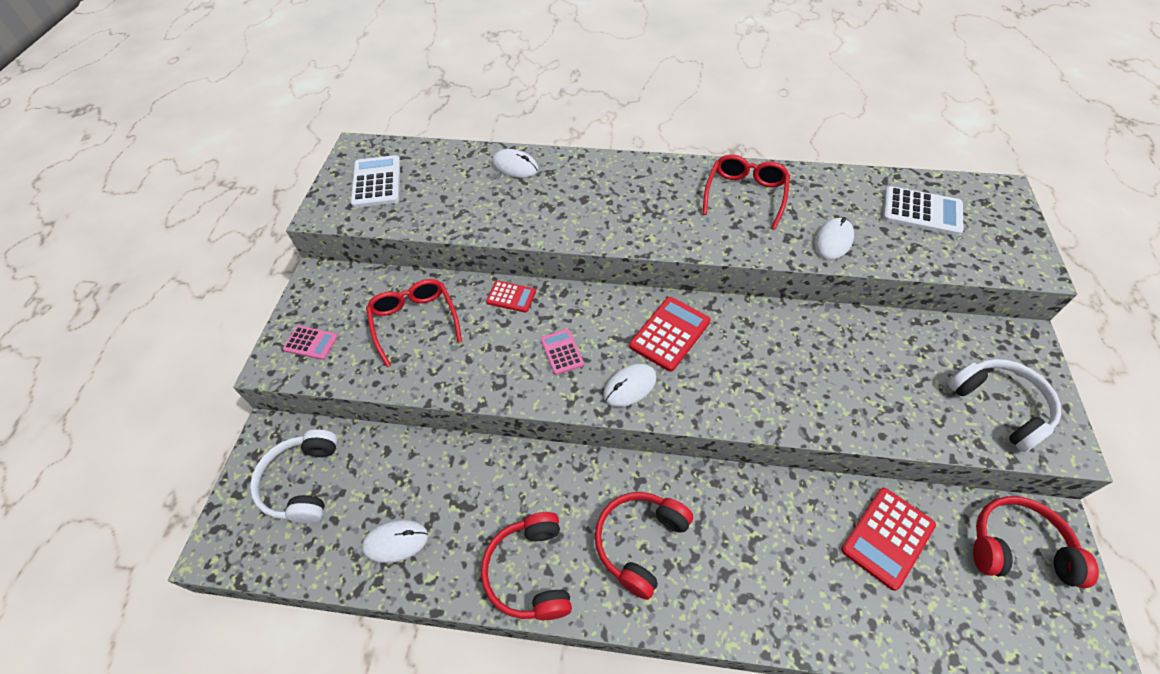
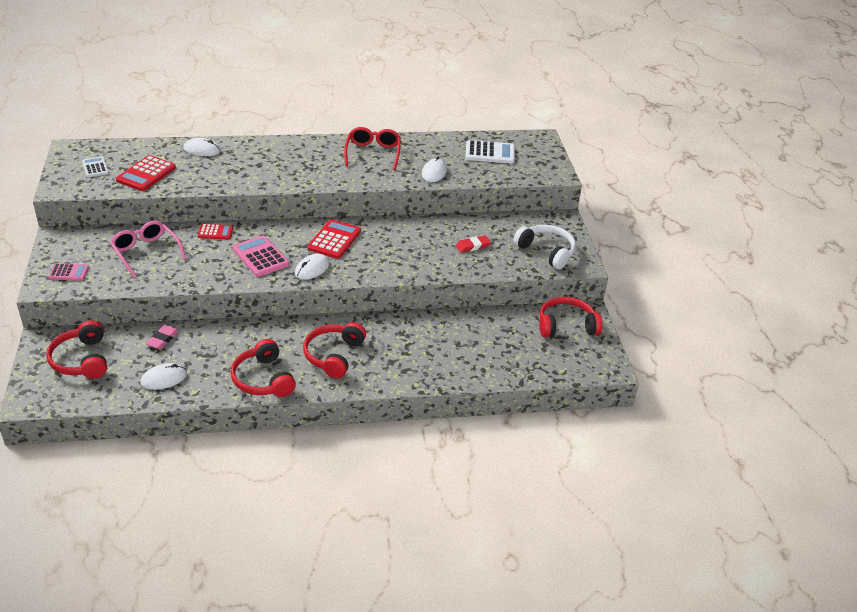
camera: 20 degrees left, 15 degrees down
white headphones [250,429,338,524] -> red headphones [46,320,107,379]
white calculator [351,155,400,208] -> white calculator [82,156,109,177], size x0.61
red glasses [366,279,462,367] -> pink glasses [110,221,186,278]
pink calculator [540,329,584,375] -> pink calculator [233,235,289,277], size x1.65
red calculator [841,488,936,591] -> red calculator moved to [116,155,176,191]
none -> pink eraser [145,325,179,349]
none -> red eraser [456,235,491,253]

